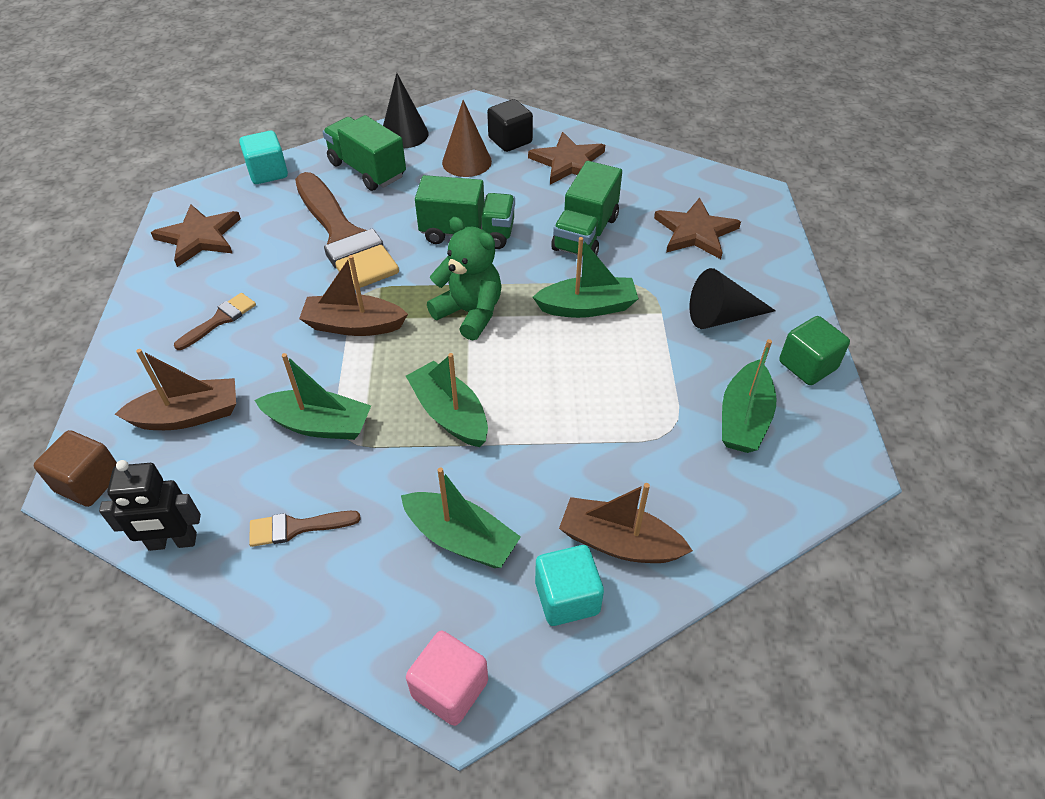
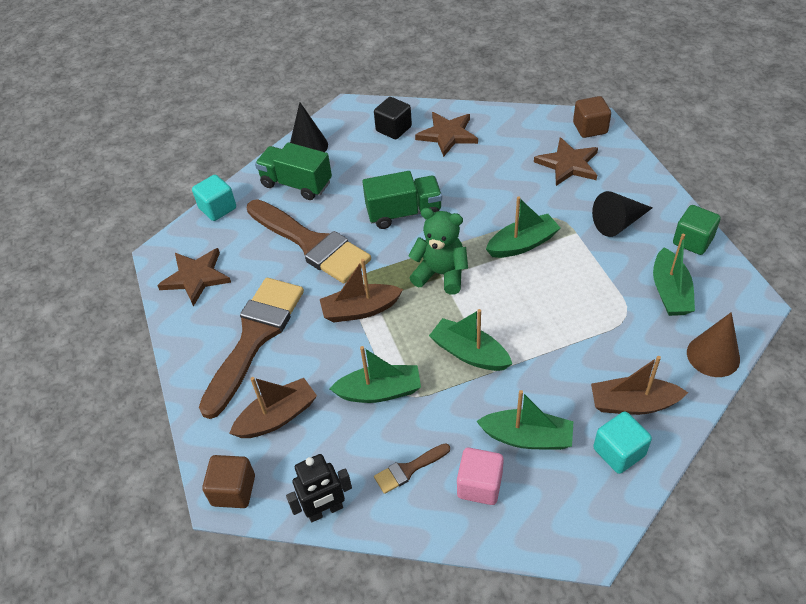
camera: 15 degrees left, 0 degrees up
brown brush [174,293,256,350] -> brown brush [199,278,304,419], size x2.33
pink cube [406,631,488,726] -> pink cube moved to [457,448,504,505]
brown cone [442,100,492,177] -> brown cone moved to [687,312,740,377]
green truck [551,161,622,257] -> none
none -> brown cube [573,96,611,138]

